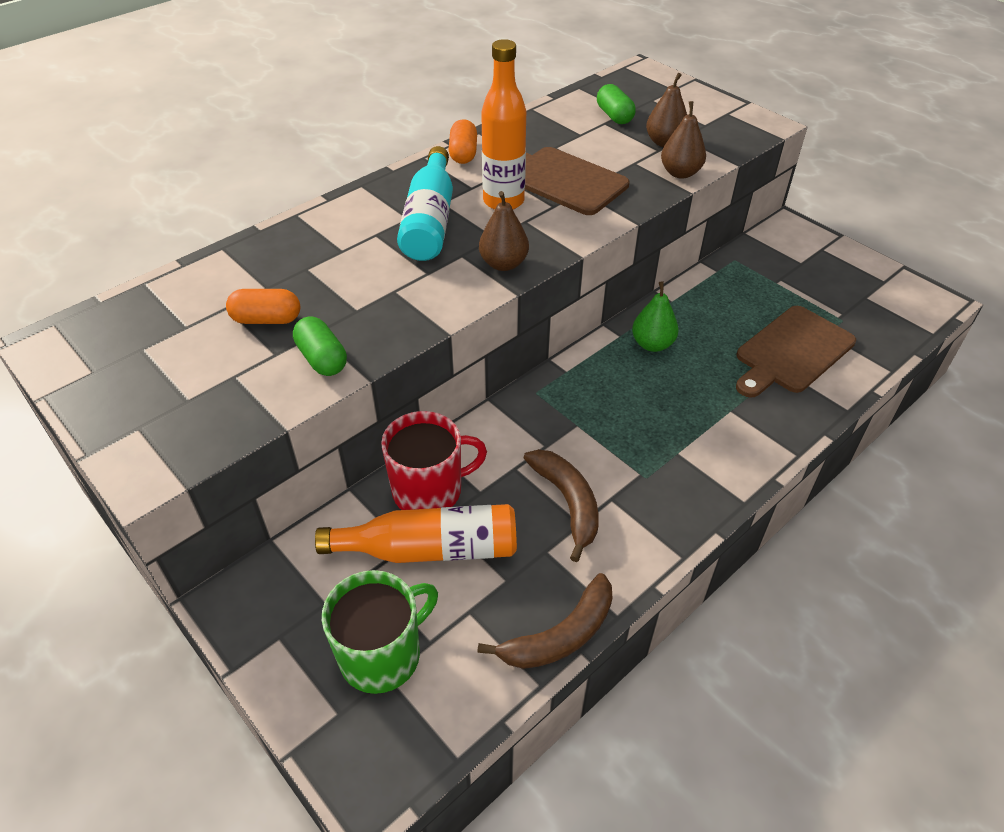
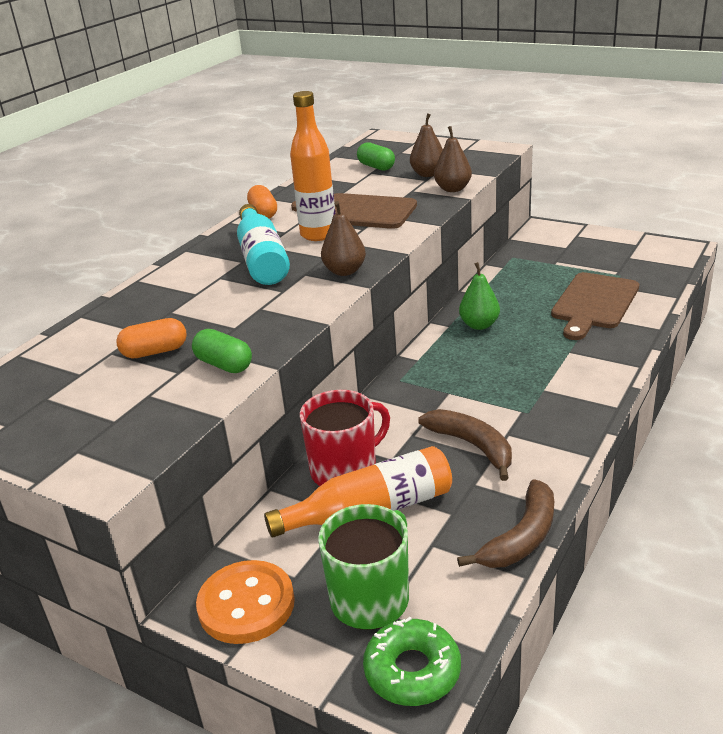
camera: 15 degrees left, 15 degrees down
none -> orange button [196,560,295,644]
none -> green donut [363,617,461,706]

